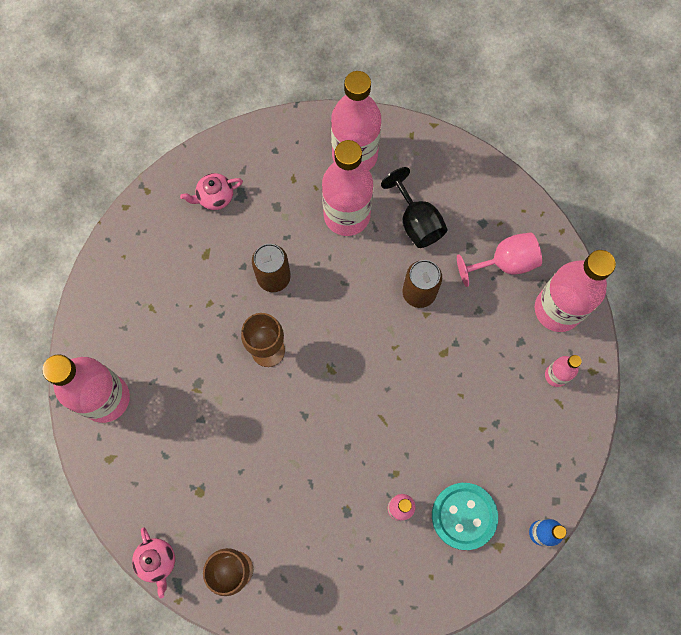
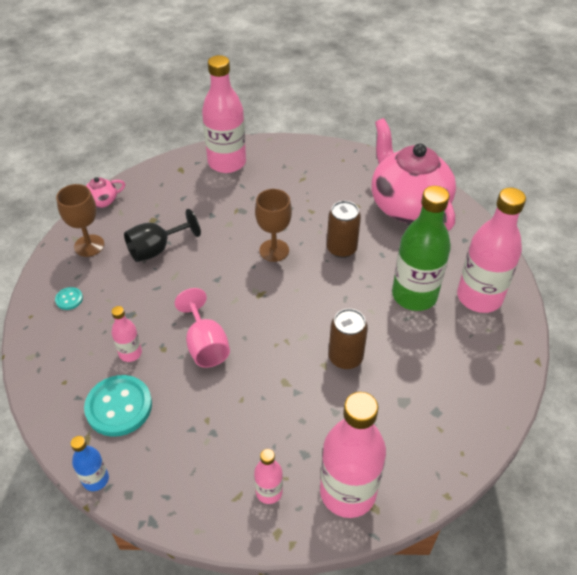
camera: 85 degrees right, 25 degrees down
pink teapot [180,173,243,210] -> pink teapot [372,118,456,231], size x2.49
pink bottle [322,140,373,236] -> green bottle [392,186,451,311]
black goblet [381,167,448,248] -> black goblet moved to [124,209,201,262]
pink goblet [457,232,542,287] -> pink goblet moved to [175,288,230,368]
none -> turquoise button [55,287,83,310]

